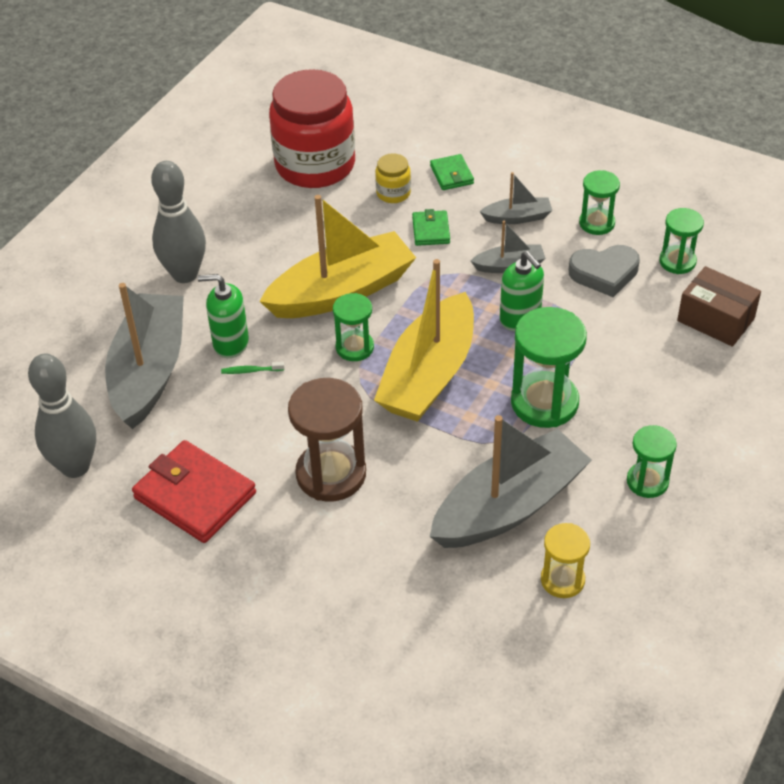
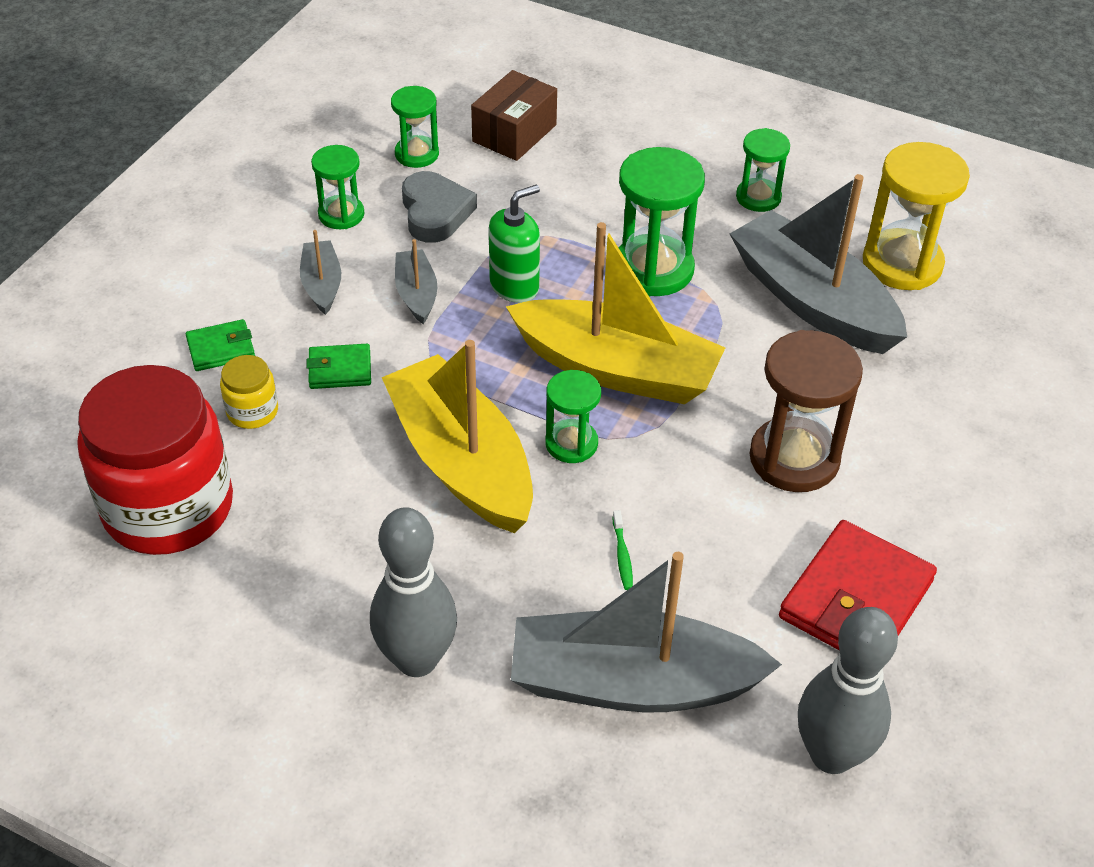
camera: 95 degrees left, 0 degrees up
green soap dispenser [198,274,249,358] -> none
yellow hourglass [541,523,590,598] -> yellow hourglass [863,142,970,290], size x1.70

